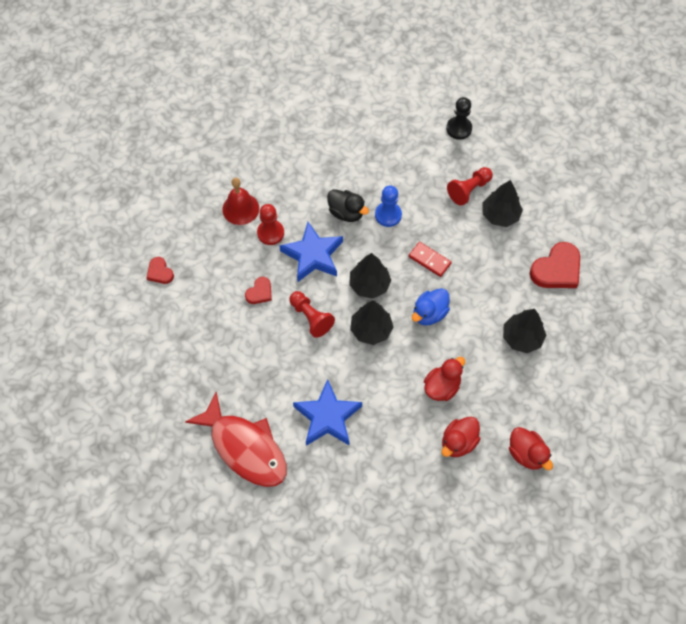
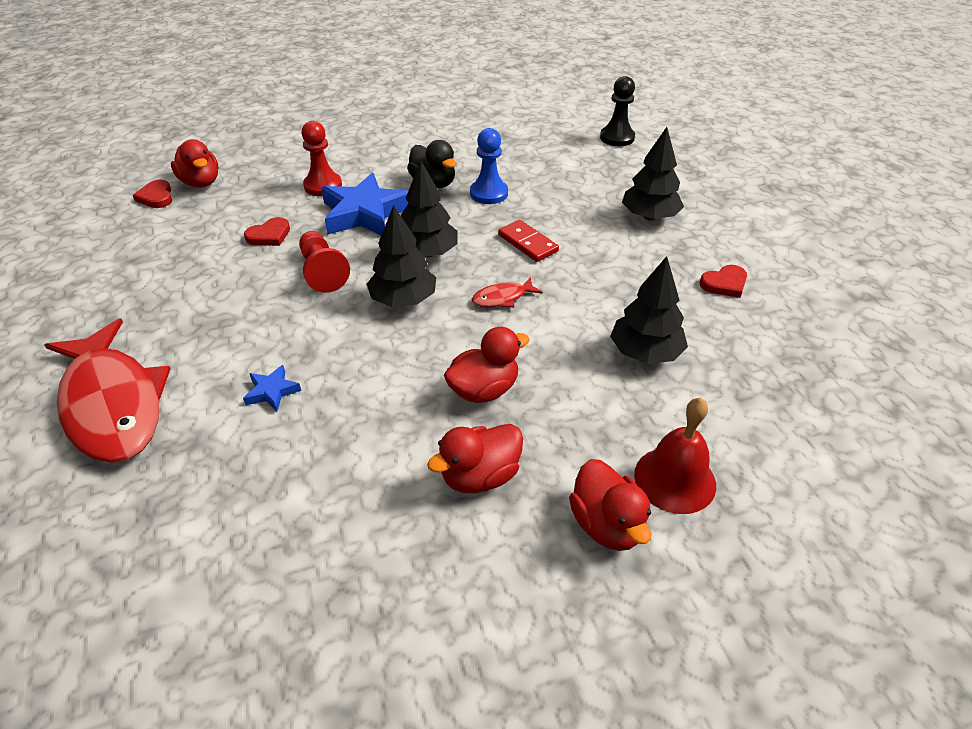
camera: 15 degrees right, 20 degrees down
red bell [222,178,259,225] -> red bell moved to [634,398,716,514]
blue star [293,379,362,446] -> blue star [243,365,301,411], size x0.45
blue duck [412,288,450,326] -> red fish [472,277,543,307]
red pawn [447,167,493,206] -> none
red heart [530,242,580,288] -> red heart [700,265,747,298], size x0.54
none -> red duck [171,139,219,188]

